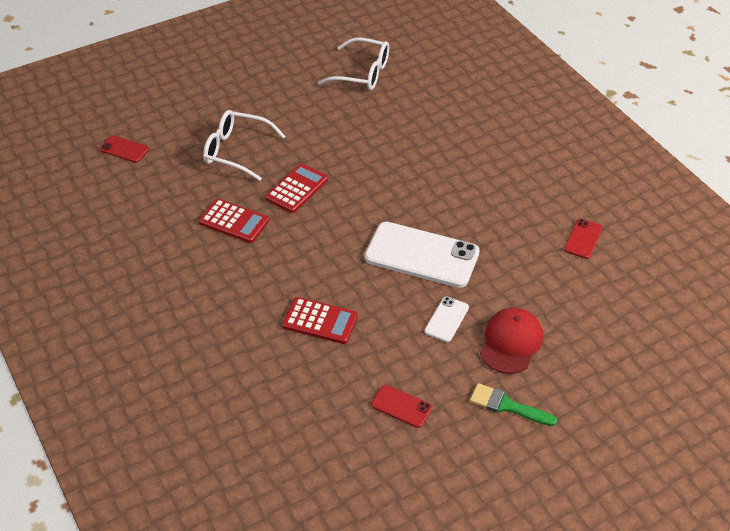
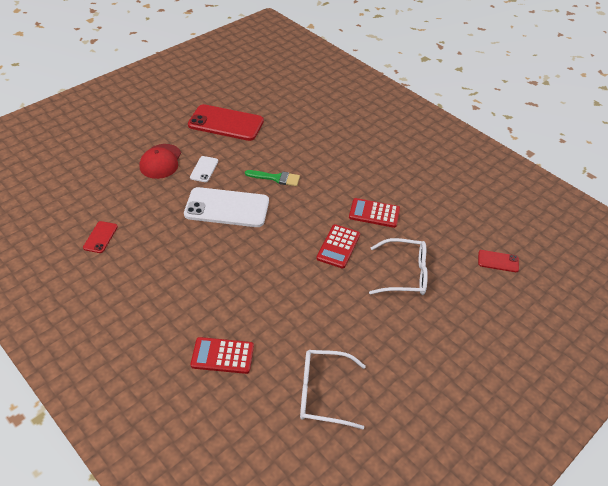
camera: 165 degrees right, 0 degrees up
red calculator [282,297,358,344] -> red calculator moved to [191,337,254,374]
red phone [371,385,432,428] -> red phone [188,104,264,141], size x2.14
green brush [470,383,557,426] -> green brush moved to [245,170,300,186]

